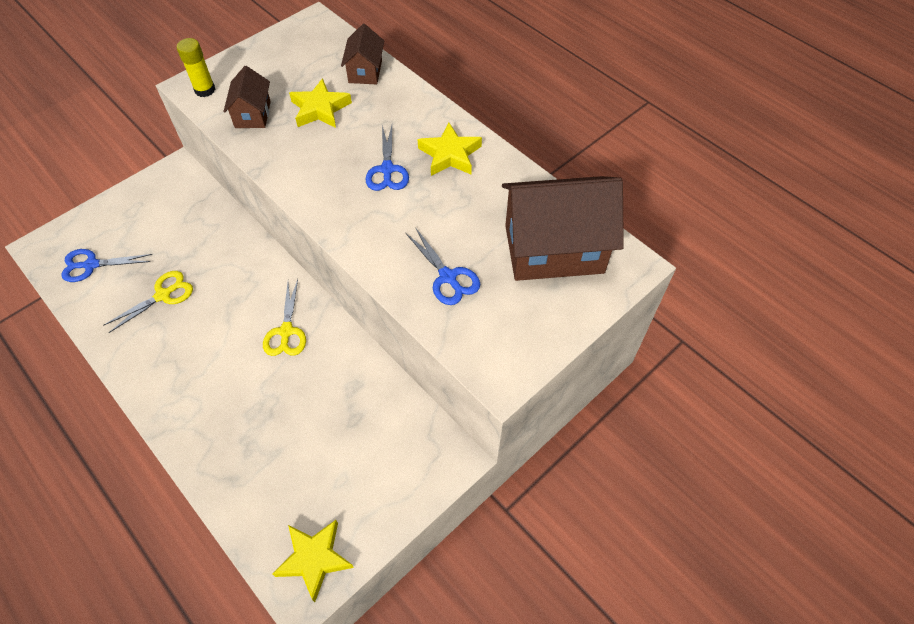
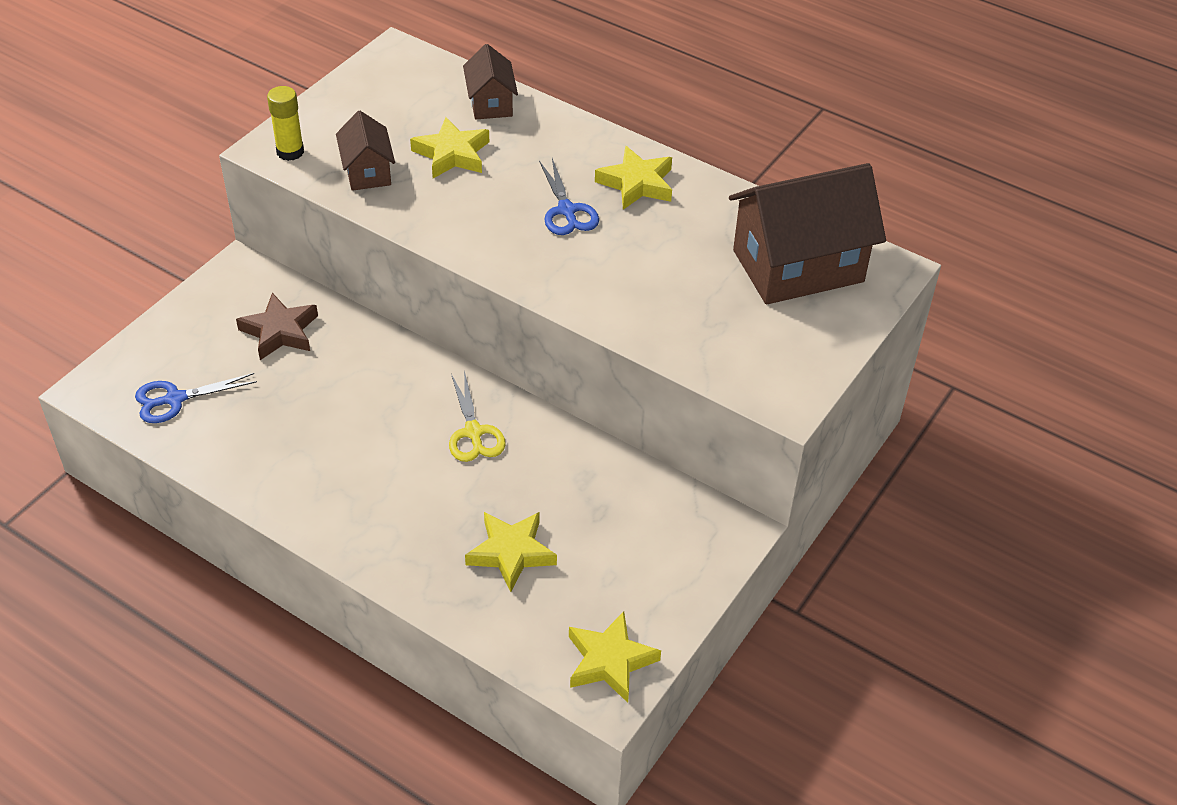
camera: 15 degrees left, 10 degrees down
yellow scissors [104,271,193,333] -> none
blue scissors [406,227,480,305] -> none
none -> brown star [236,293,318,360]
none -> yellow star [465,512,557,592]

